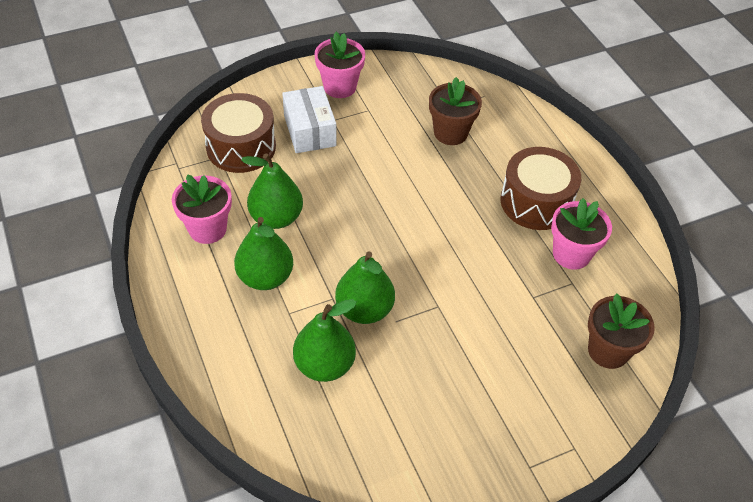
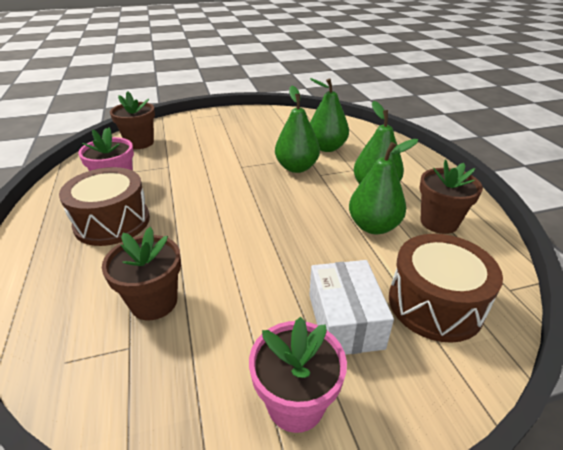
camera: 170 degrees left, 15 degrees down
pink flower pot [172,174,232,244] -> brown flower pot [419,160,483,234]

